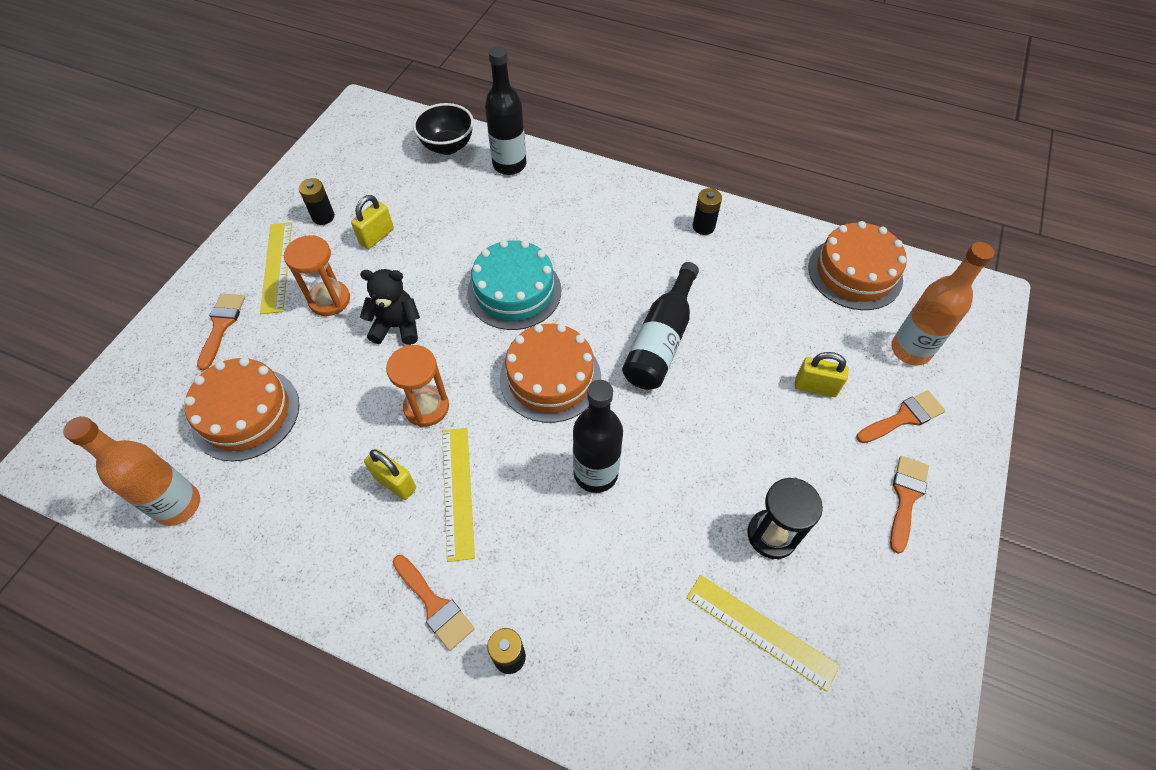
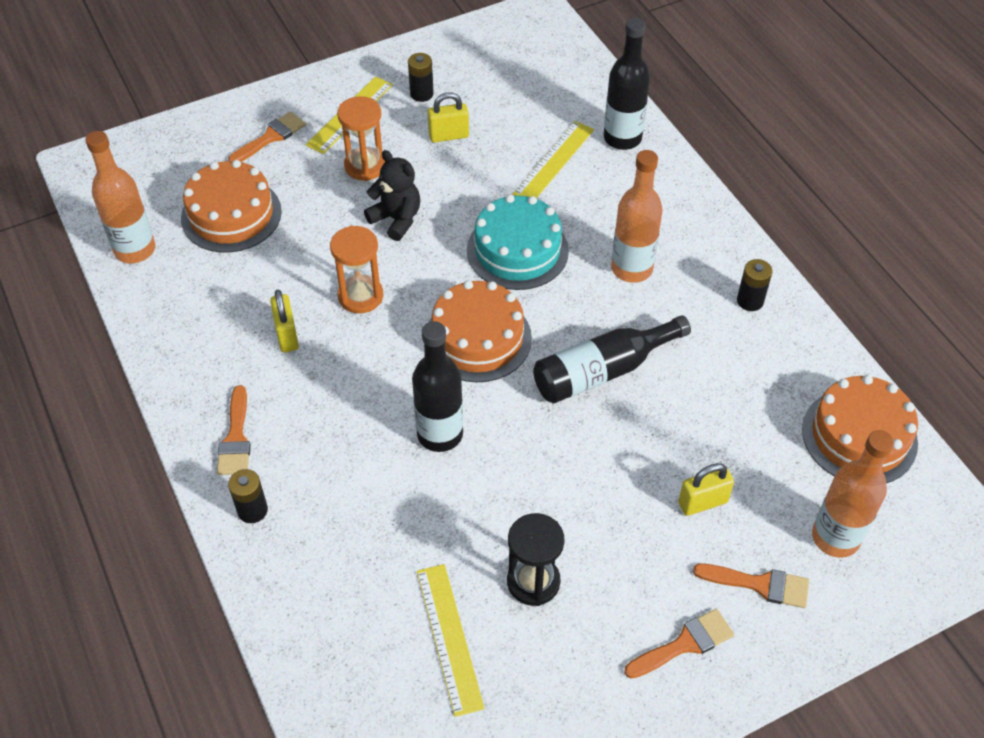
camera: 40 degrees right, 5 degrees down
black bowl [413,103,474,155] -> none
yellow ruler [442,428,475,562] -> yellow ruler moved to [513,121,594,198]
yellow padlock [795,352,849,397] -> yellow padlock turned 75 degrees counterclockwise [678,463,734,516]
none -> orange bottle [611,150,663,283]

